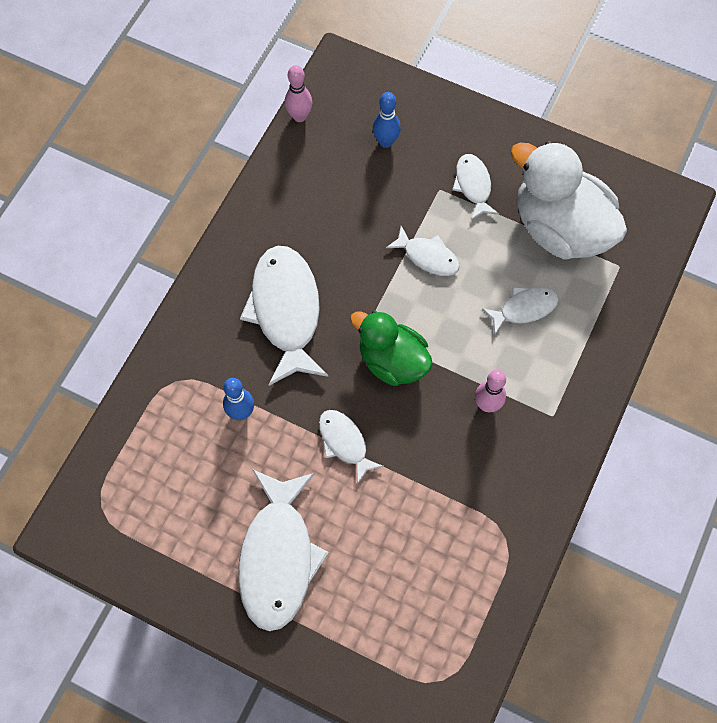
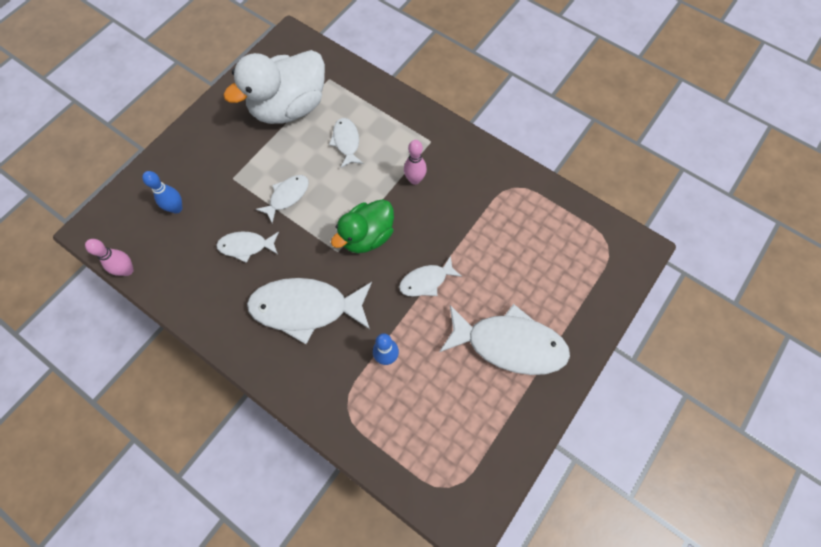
camera: 80 degrees left, 0 degrees up
white fish [452,154,499,220] -> white fish moved to [216,231,279,263]

